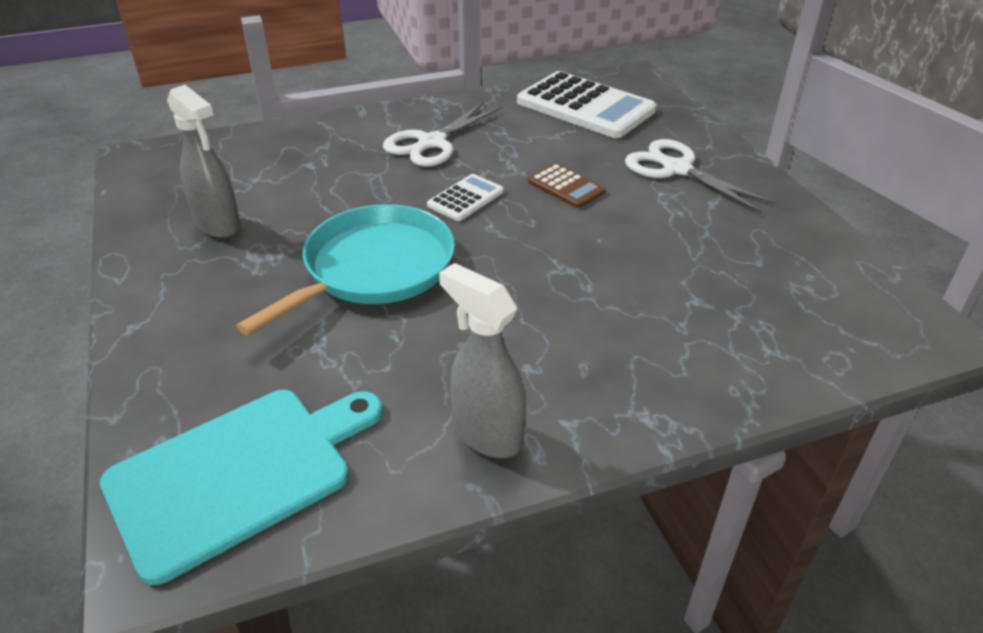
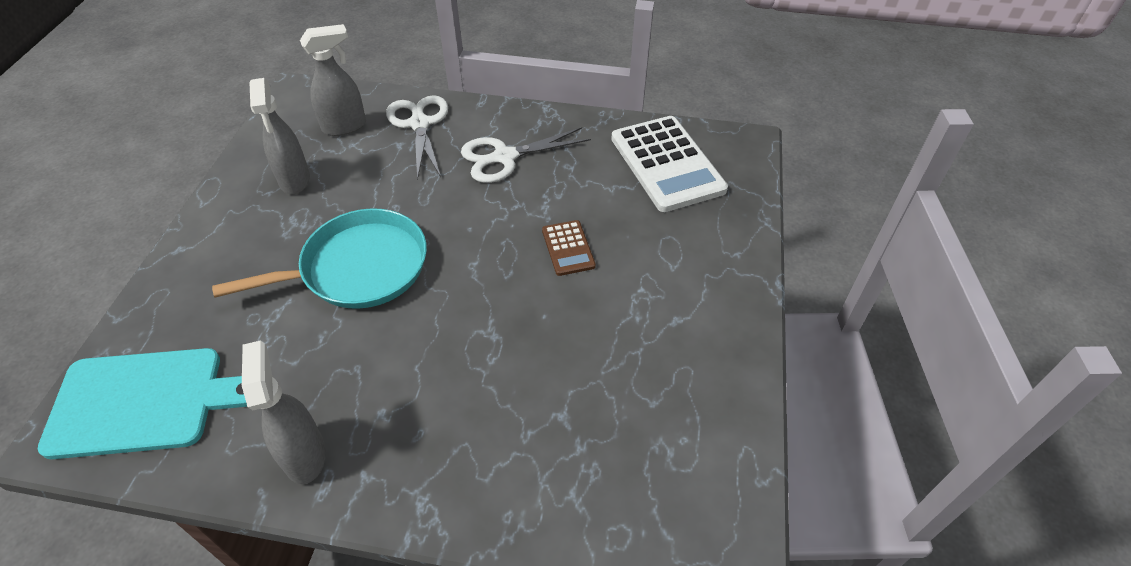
camera: 30 degrees right, 10 degrees up
white calculator [427,174,504,221] -> none
white scissors [625,139,776,213] -> white scissors moved to [386,95,448,180]
none -> grey spray bottle [300,24,366,136]

